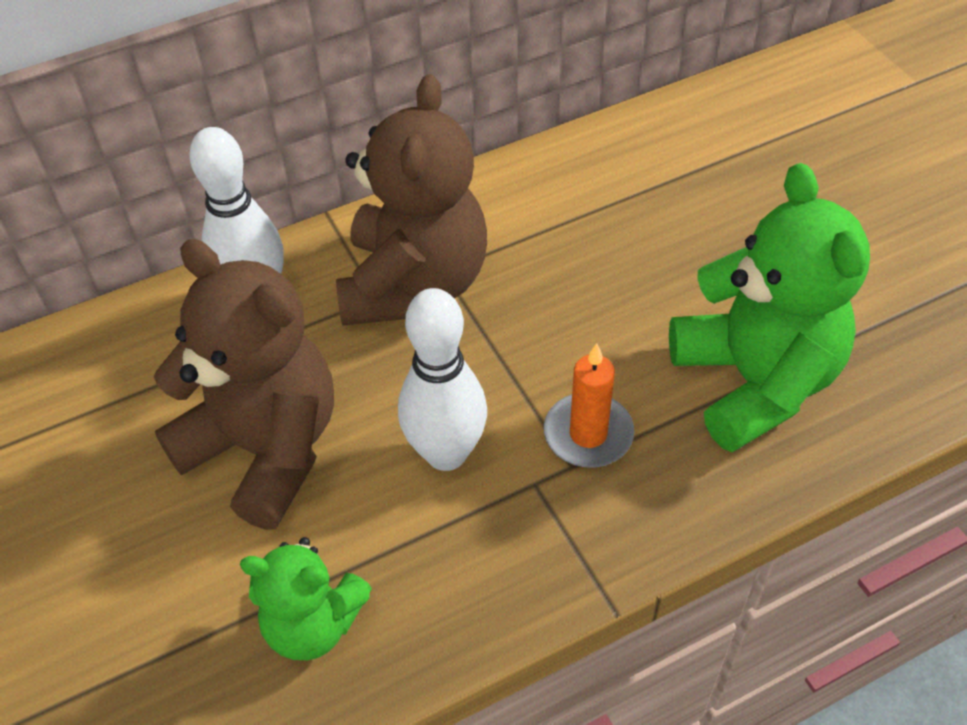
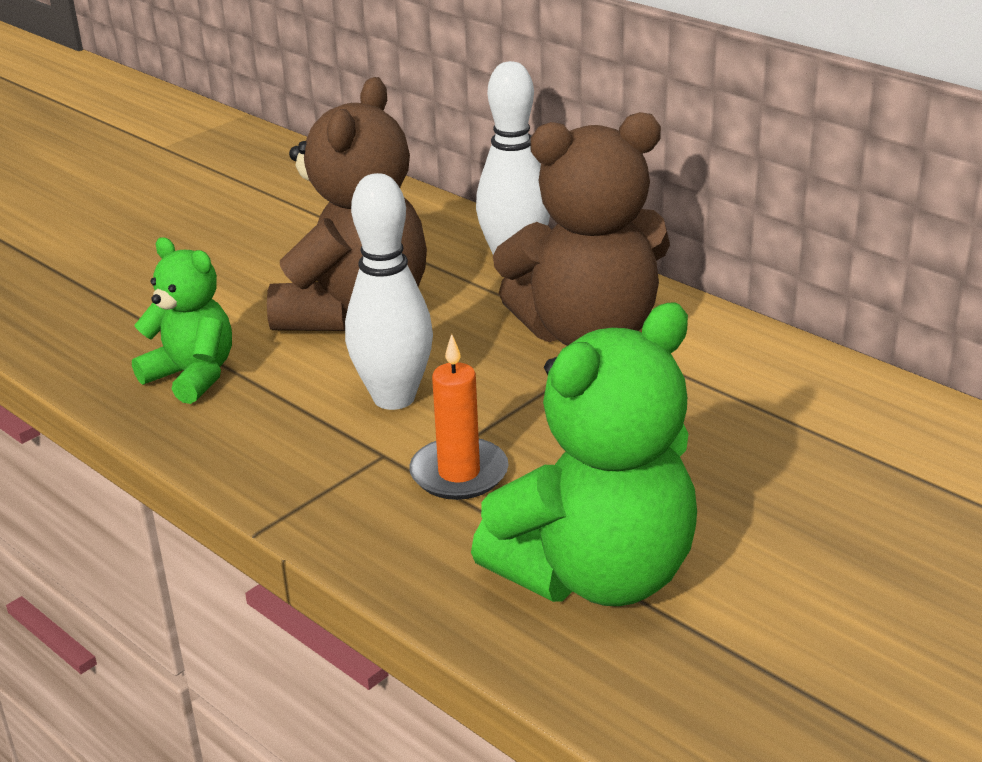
camera: 70 degrees right, 20 degrees down
green teddy bear [240,537,372,660] -> green teddy bear turned 135 degrees clockwise [132,237,232,404]

